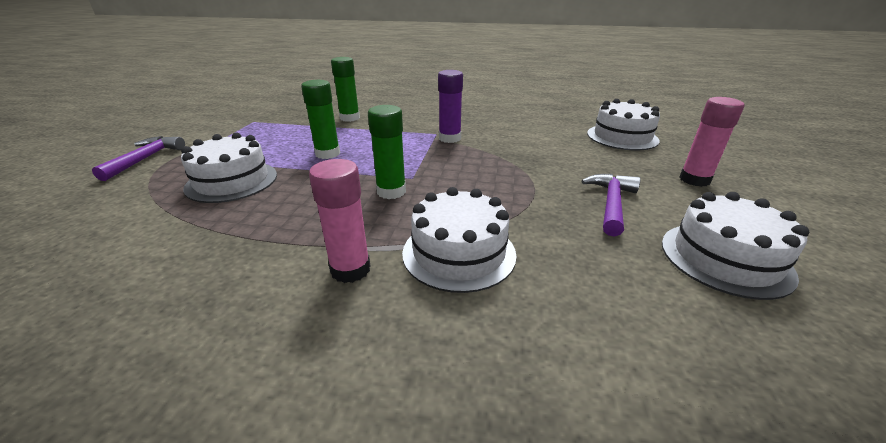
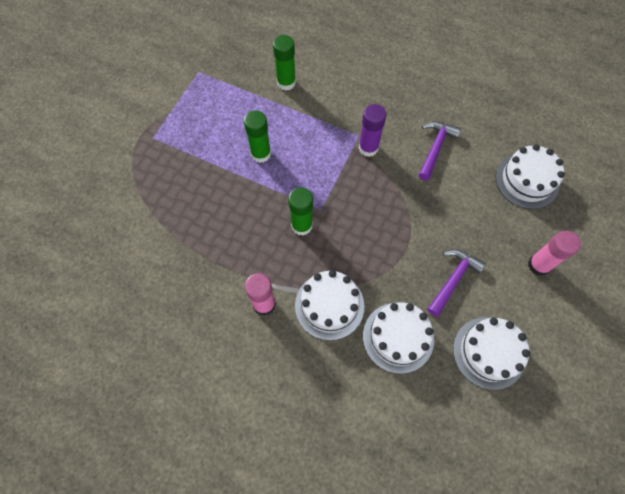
camera: 15 degrees right, 35 degrees up
purple hammer [92,136,185,181] -> purple hammer moved to [419,122,461,180]
white cake [181,132,277,203] -> white cake moved to [363,302,434,374]

